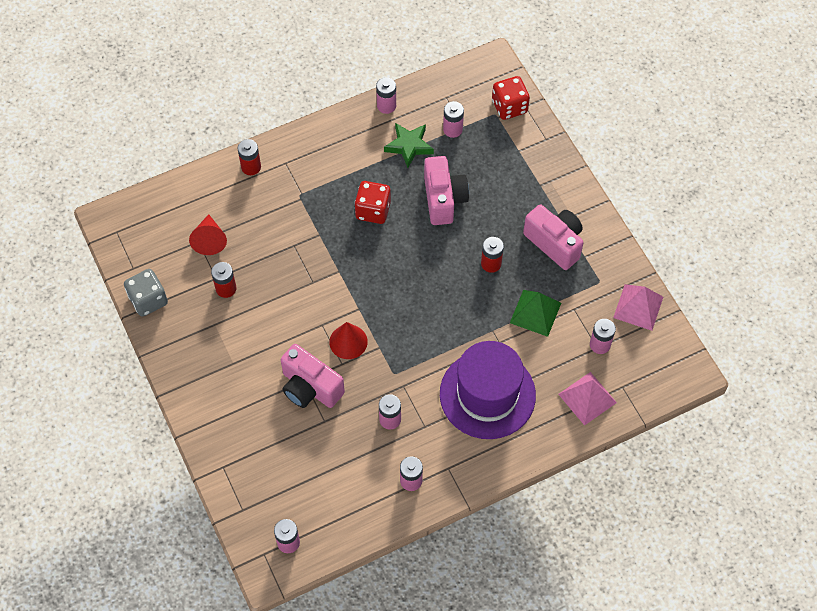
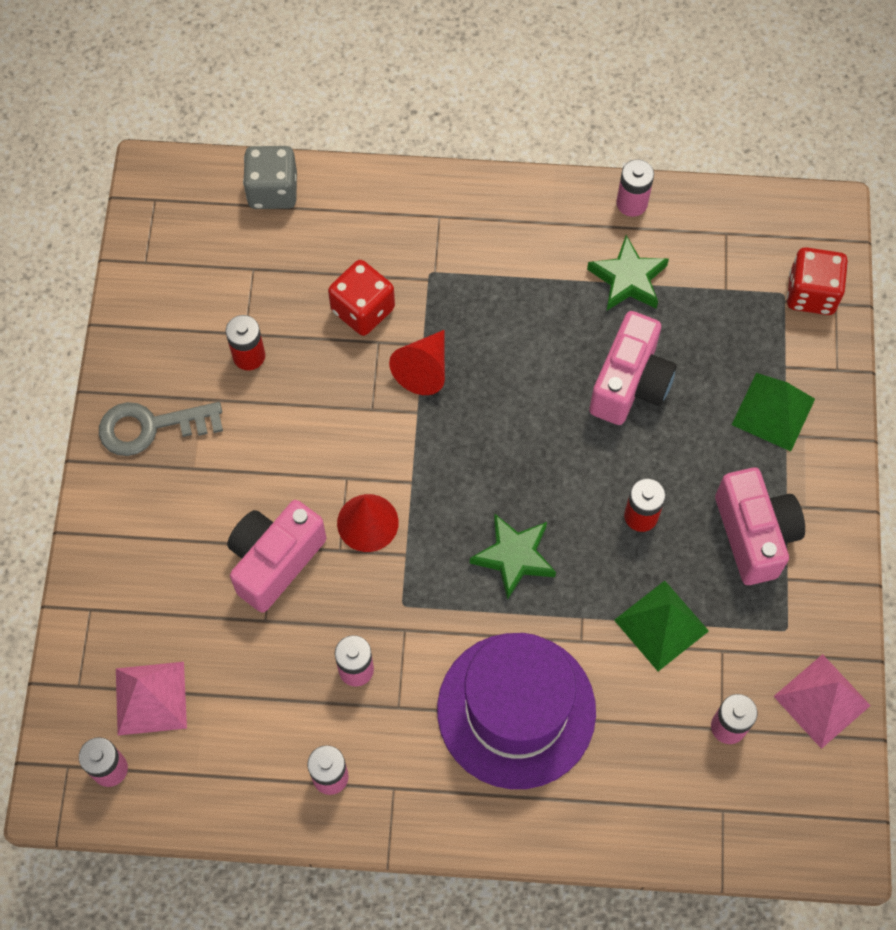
camera: 30 degrees right, 5 degrees up
grey dice [124,269,168,317] -> grey dice moved to [243,146,297,209]
red cone [189,214,227,255] -> red cone moved to [389,330,445,395]
red battery [238,139,261,175] -> none
pink camera [281,344,345,408] -> pink camera turned 60 degrees clockwise [227,500,326,613]
red dice [354,181,391,224] -> red dice moved to [328,260,395,336]
pink battery [443,101,464,138] -> none
pink pyramid [558,372,617,426] -> pink pyramid moved to [116,662,187,735]
none -> grey key [99,402,223,456]
none -> green star [470,513,556,600]
none -> green pyramid [732,373,815,451]

